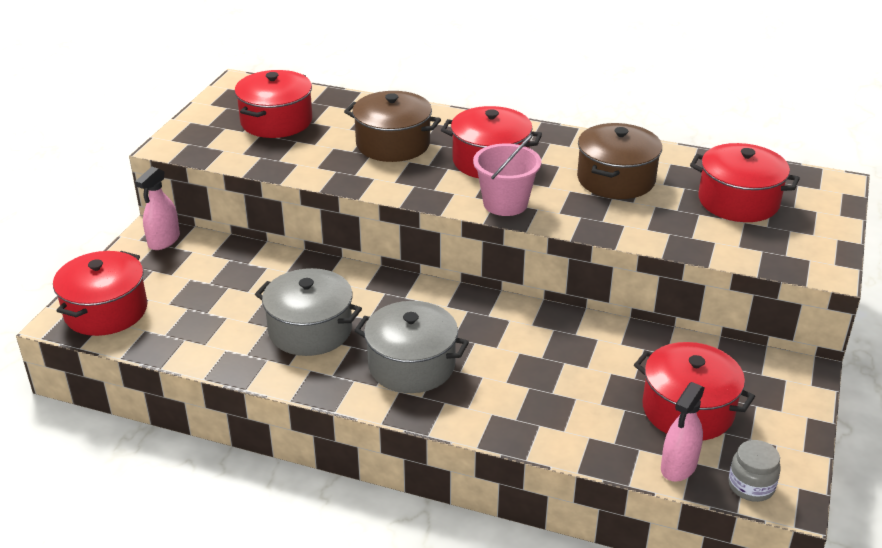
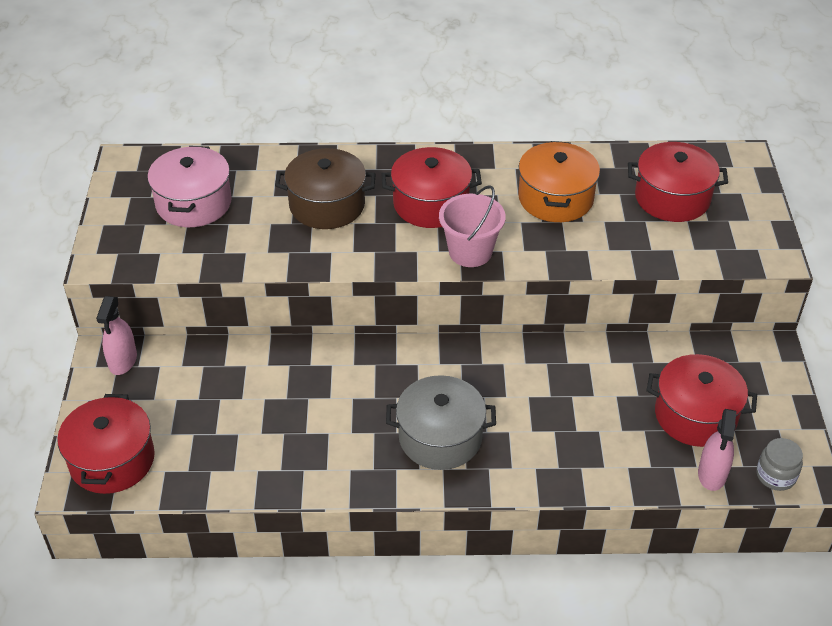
camera: 20 degrees left, 10 degrees up
red pot [234,70,312,138] -> pink pot [147,146,232,227]
grey pot [255,268,362,356] -> none
brown pot [577,123,662,199] -> orange pot [518,141,600,222]

